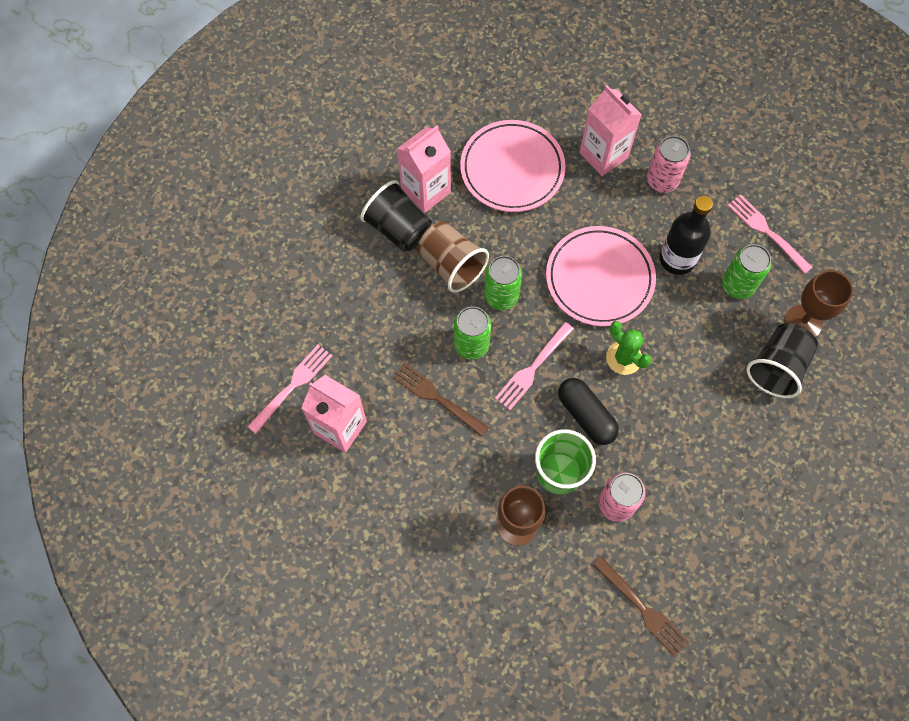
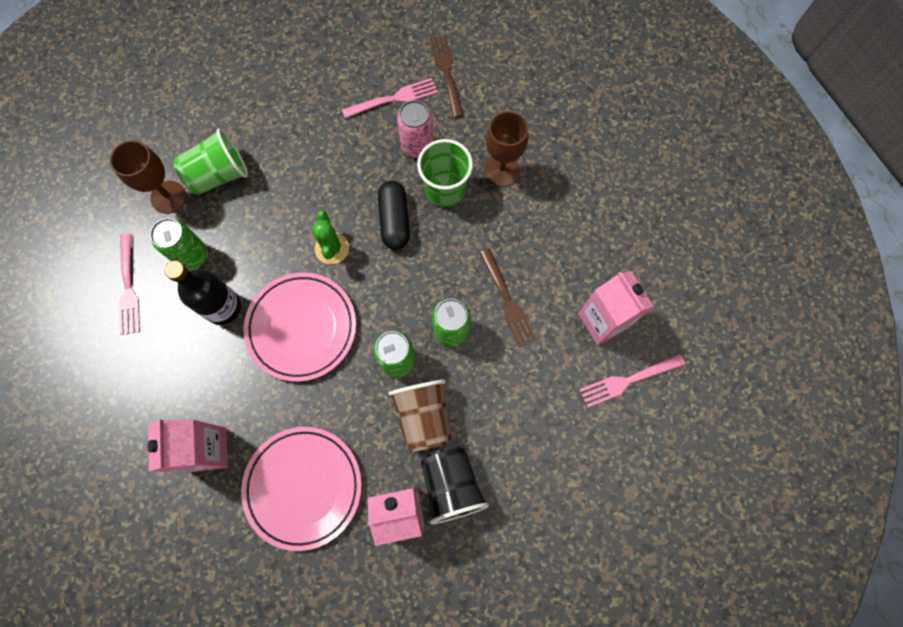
camera: 150 degrees left, 5 degrees up
pink fork [495,322,574,410] -> pink fork moved to [342,78,438,118]
pink can [647,136,690,193] -> none
black cup [746,323,818,398] -> green cup [174,128,248,195]

